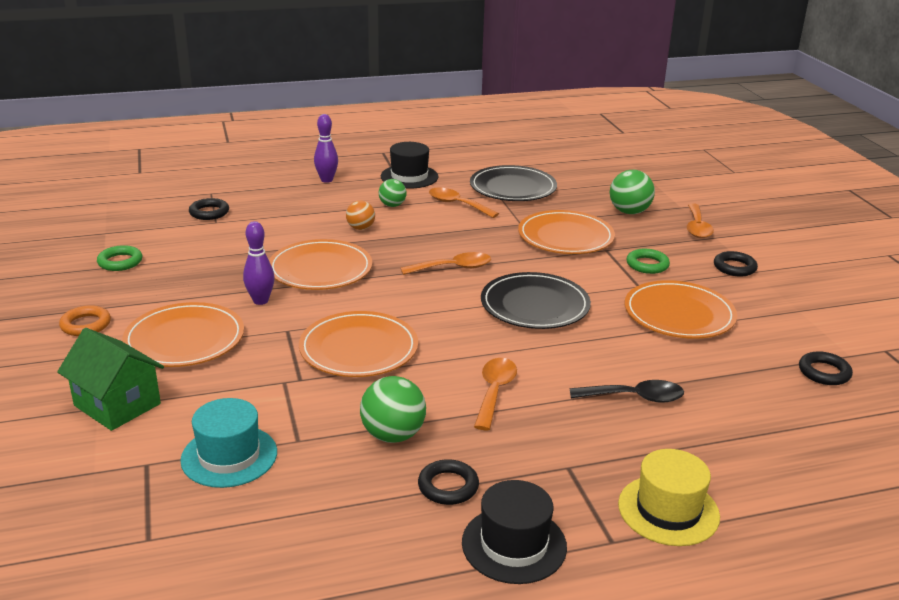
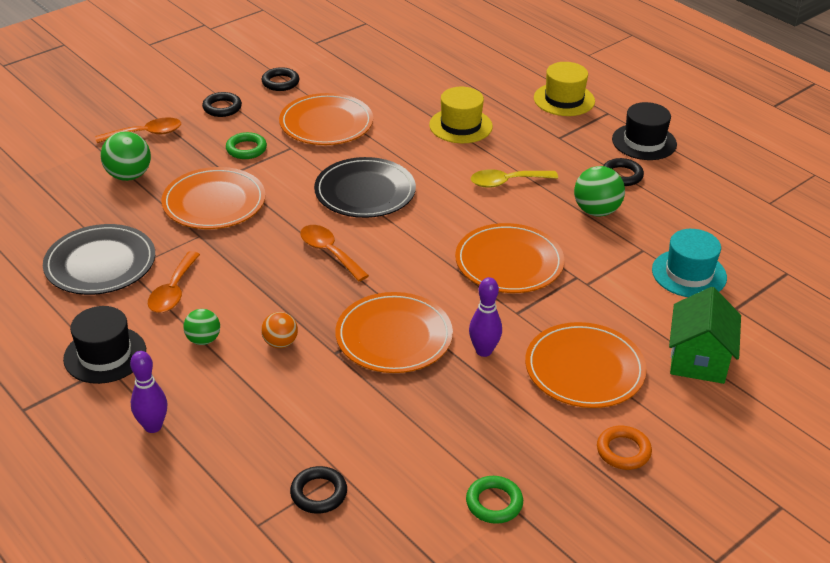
camera: 115 degrees left, 10 degrees up
orange spoon [474,358,517,430] -> yellow spoon [471,169,558,188]
black spoon [570,380,684,403] -> yellow hat [429,87,493,143]
black ring [799,351,853,385] -> black ring moved to [262,67,299,91]

